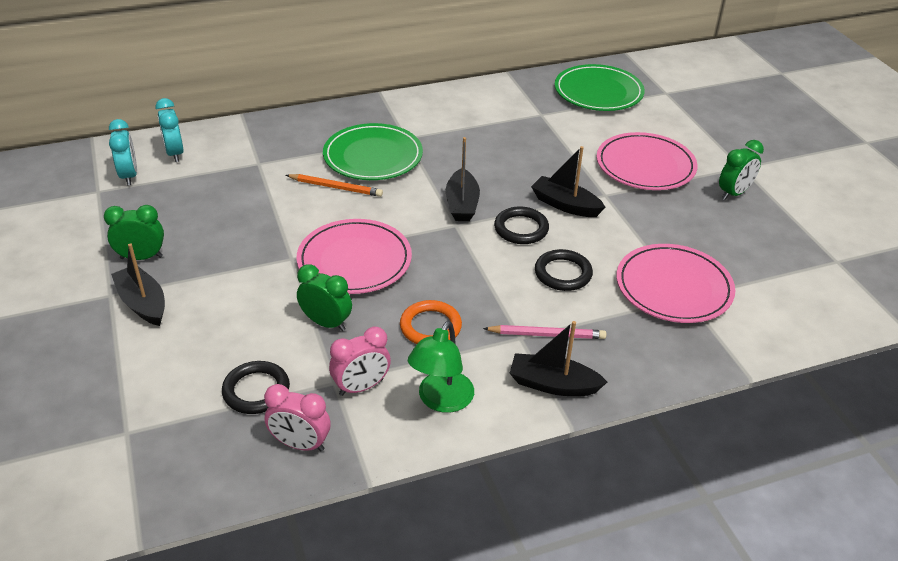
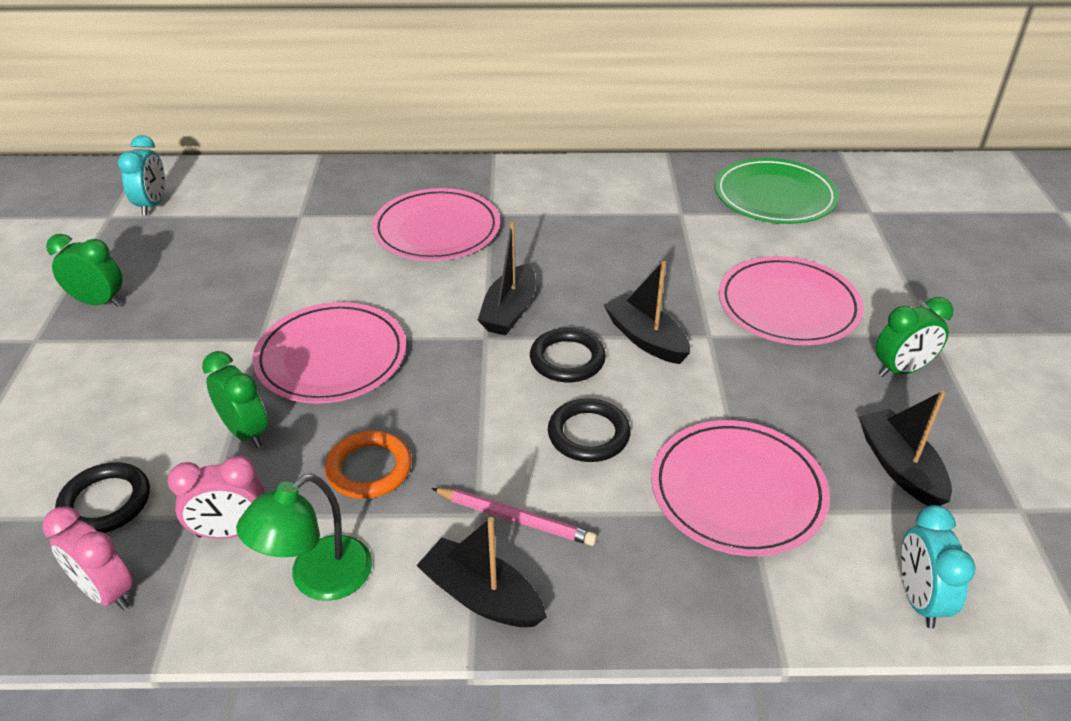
camera: 20 degrees right, 0 degrees up
black boat [111,243,165,326] -> black boat moved to [859,390,952,506]
turquoise clock [156,98,184,162] -> turquoise clock moved to [900,505,976,628]
orange pencil [286,174,383,197] -> none
green plate [323,123,423,180] -> pink plate [372,188,500,261]

